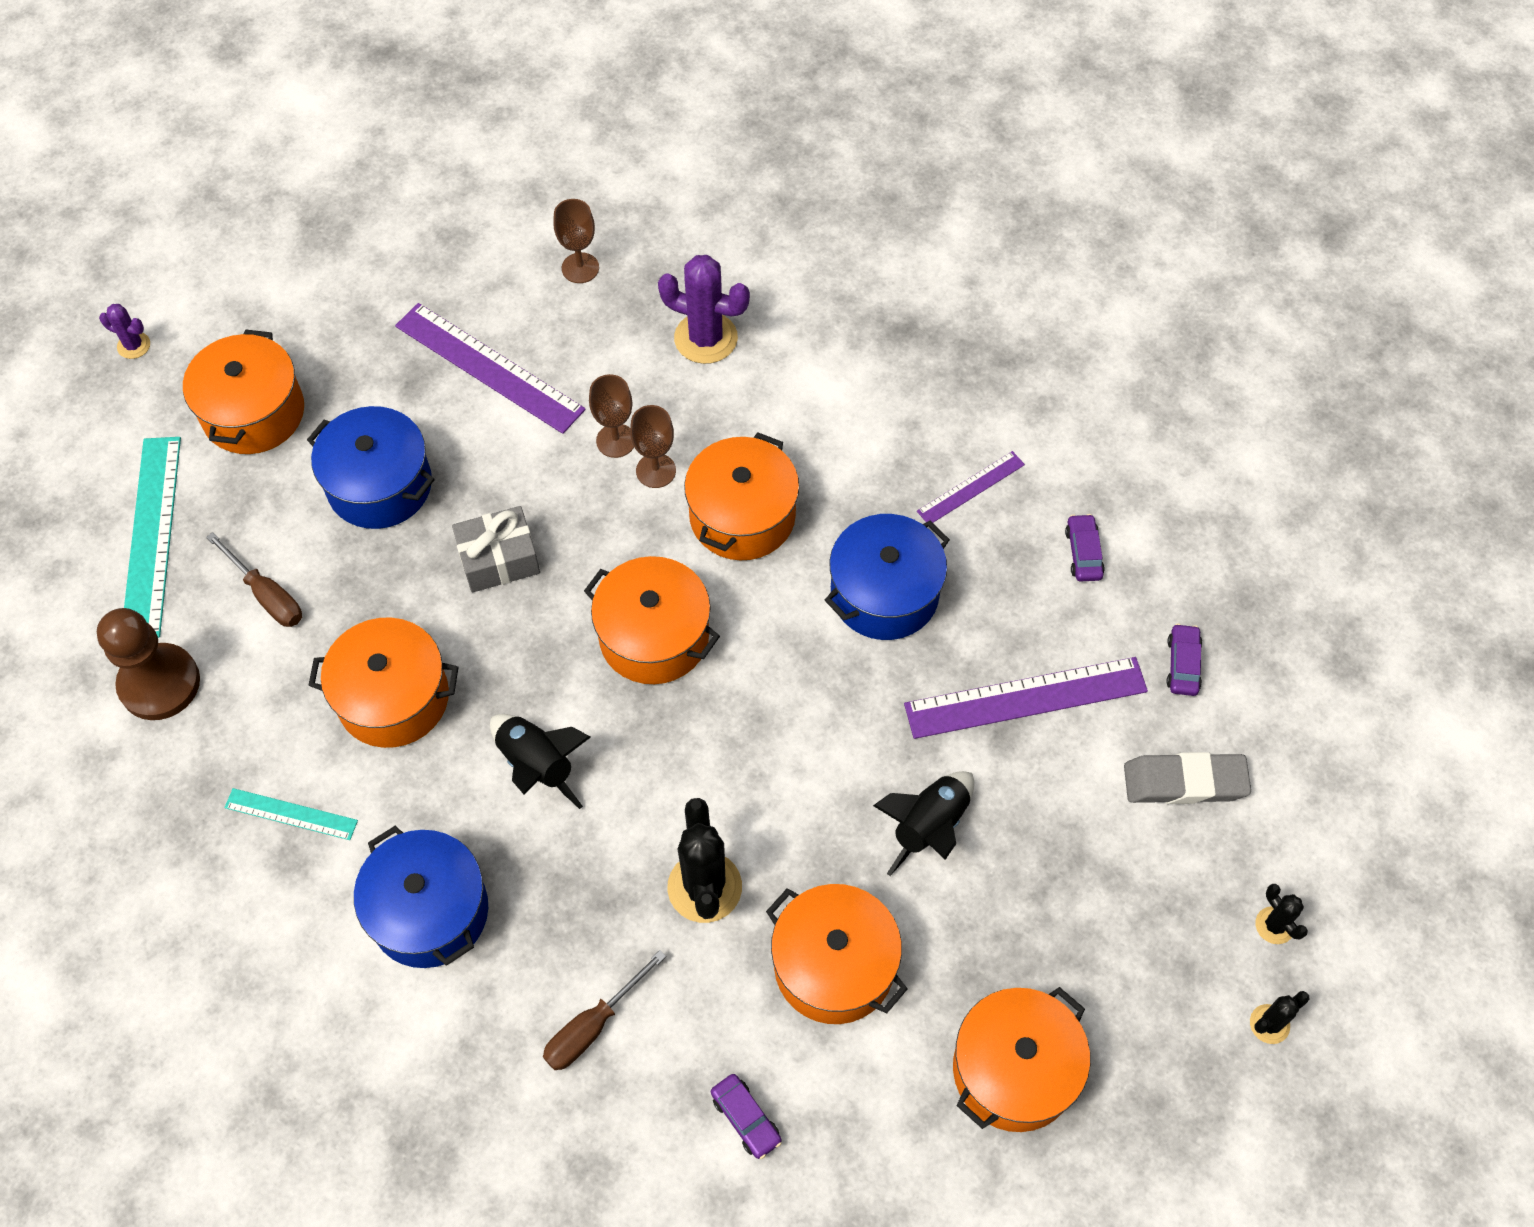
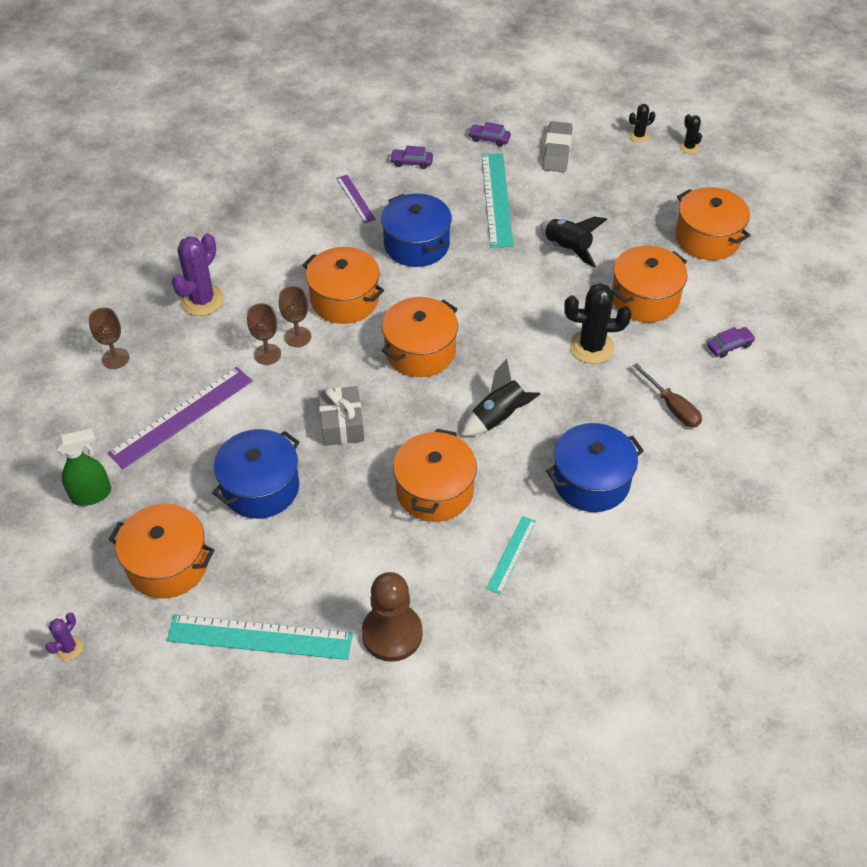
camera: 80 degrees left, 10 degrees down
brown screwdriver [206,532,302,627] -> none
purple ruler [904,657,1148,739] -> turquoise ruler [481,153,513,247]
none -> green spray bottle [55,428,111,506]

